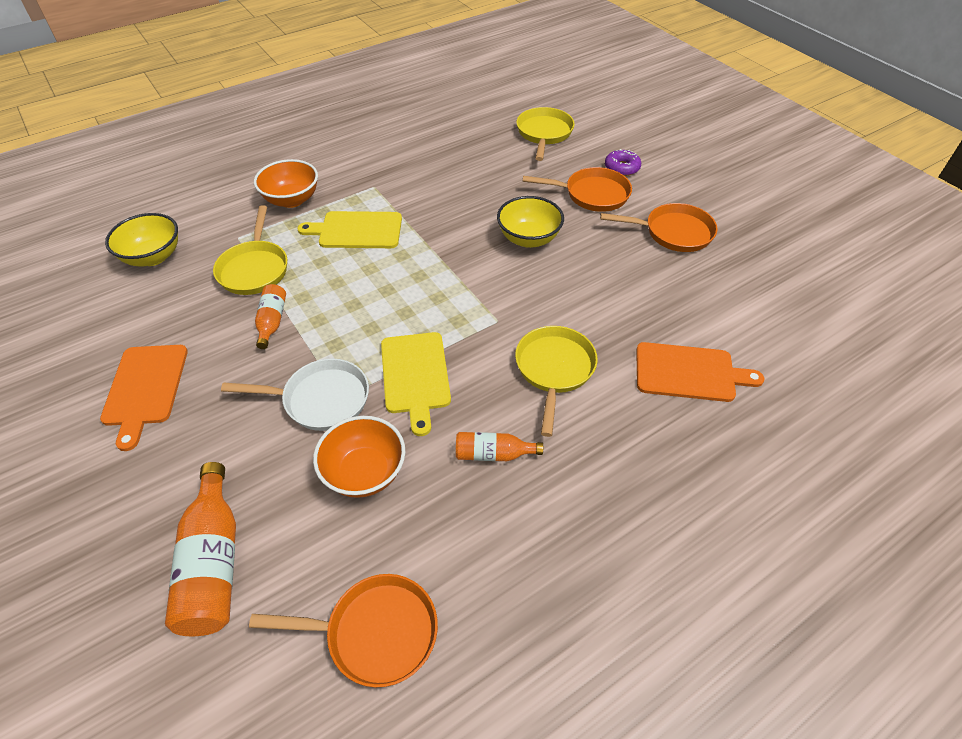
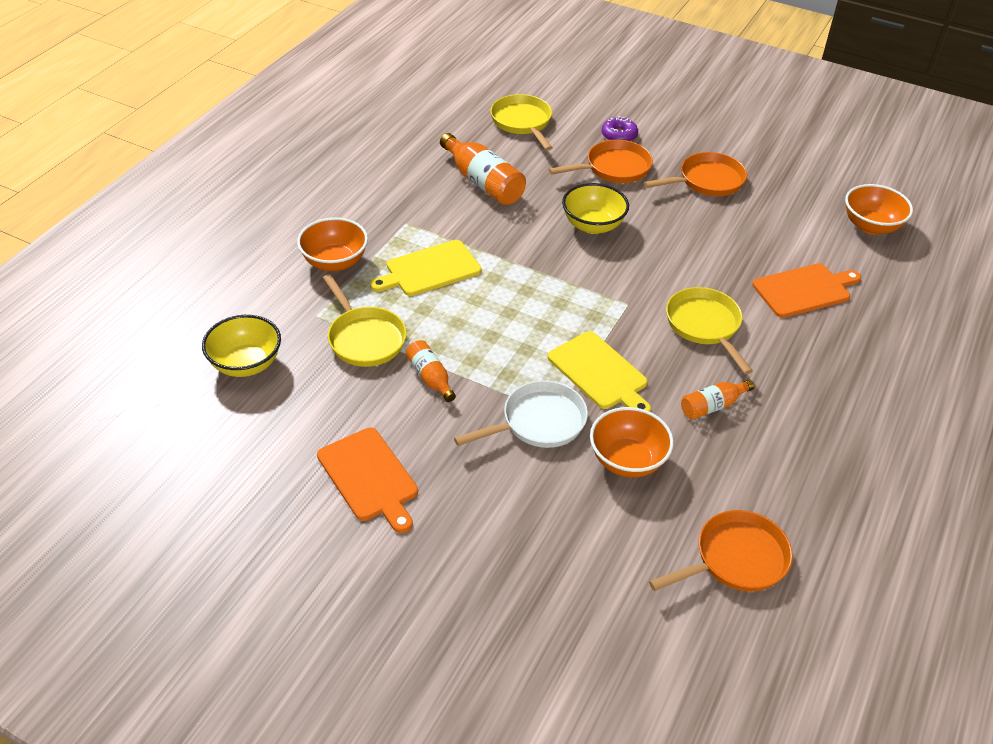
camera: 30 degrees left, 5 degrees down
orange bottle [165,462,236,636] -> orange bottle moved to [440,133,526,205]
none -> orange bowl [845,184,913,235]

